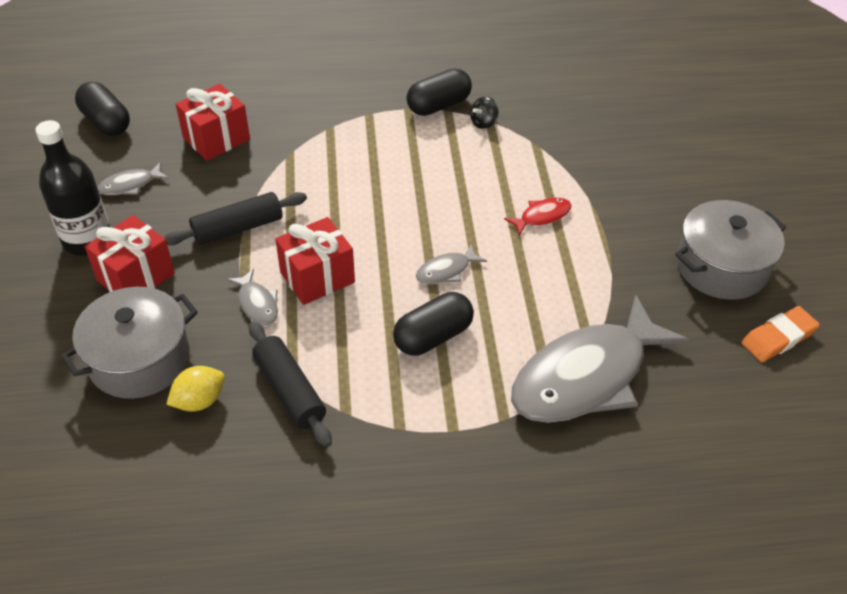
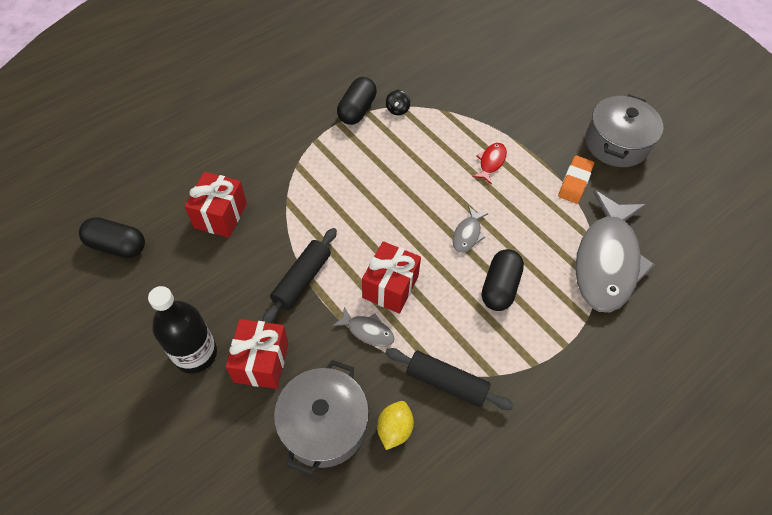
camera: 35 degrees left, 10 degrees up
grey fish [98,162,169,195] -> none
orange eraser [741,306,820,362] -> orange eraser moved to [558,155,594,204]

